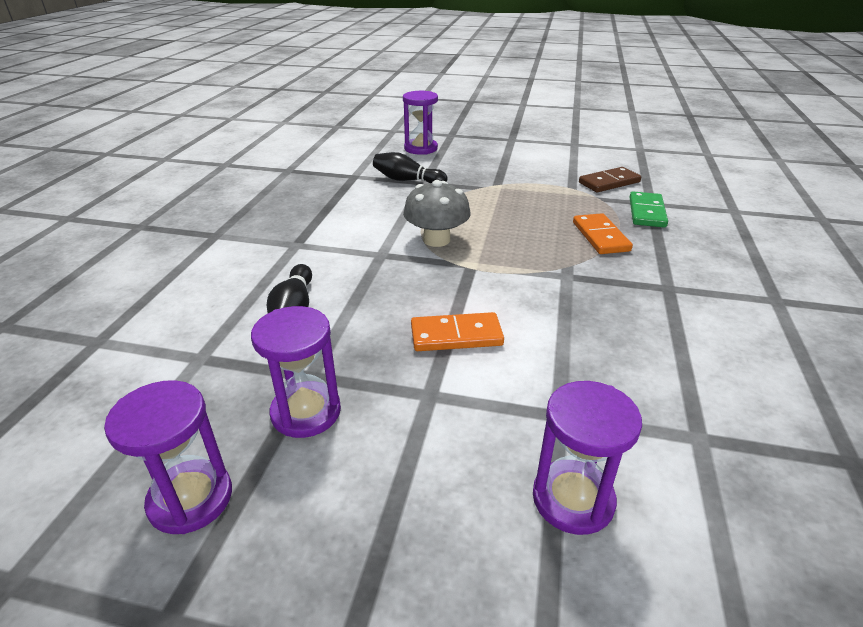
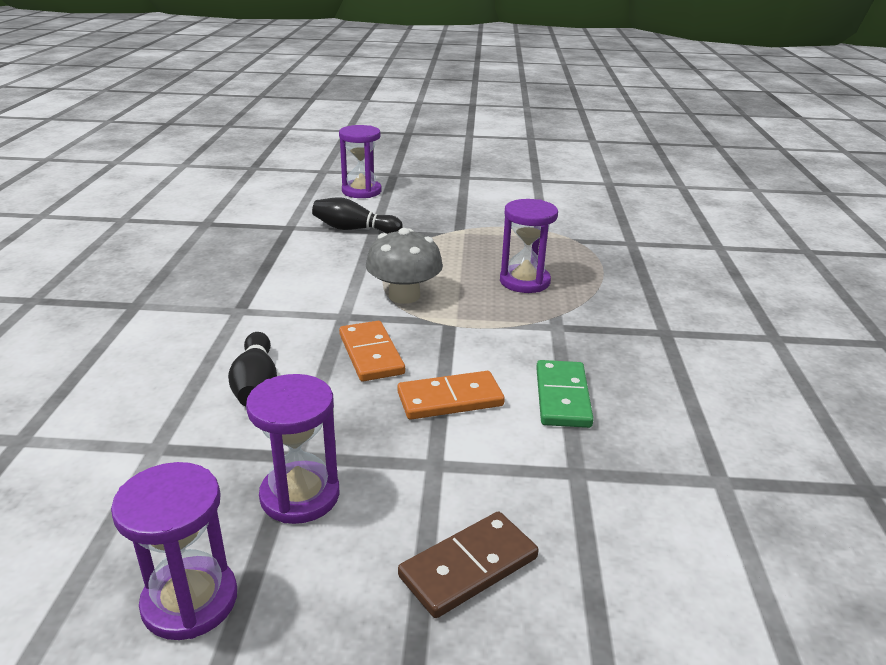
camera: 10 degrees left, 5 degrees down
purple hourglass [533,381,642,535] -> purple hourglass moved to [500,199,558,293]
orange domino [573,213,633,254] -> orange domino moved to [339,321,405,381]
brown domino [579,167,641,192] -> brown domino moved to [398,512,538,618]
green domino [629,192,668,228] -> green domino moved to [536,360,594,428]

